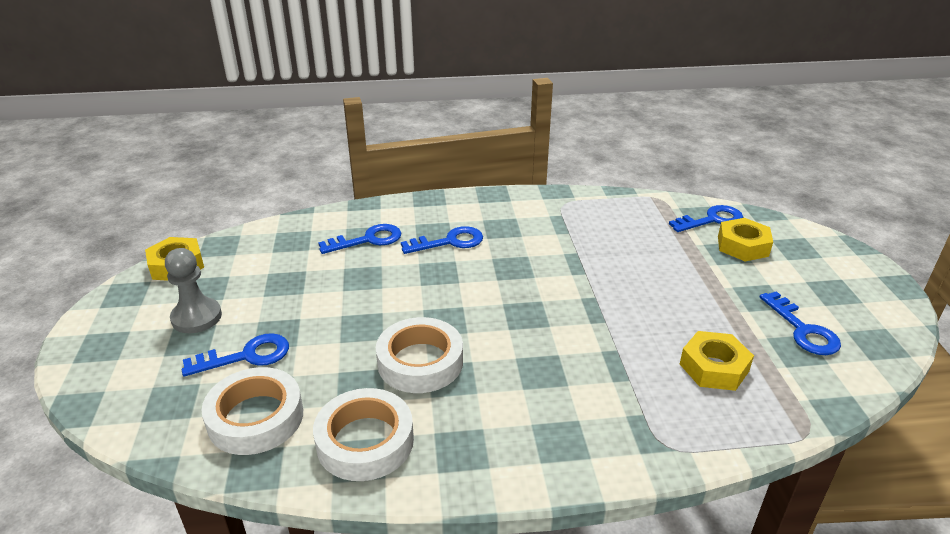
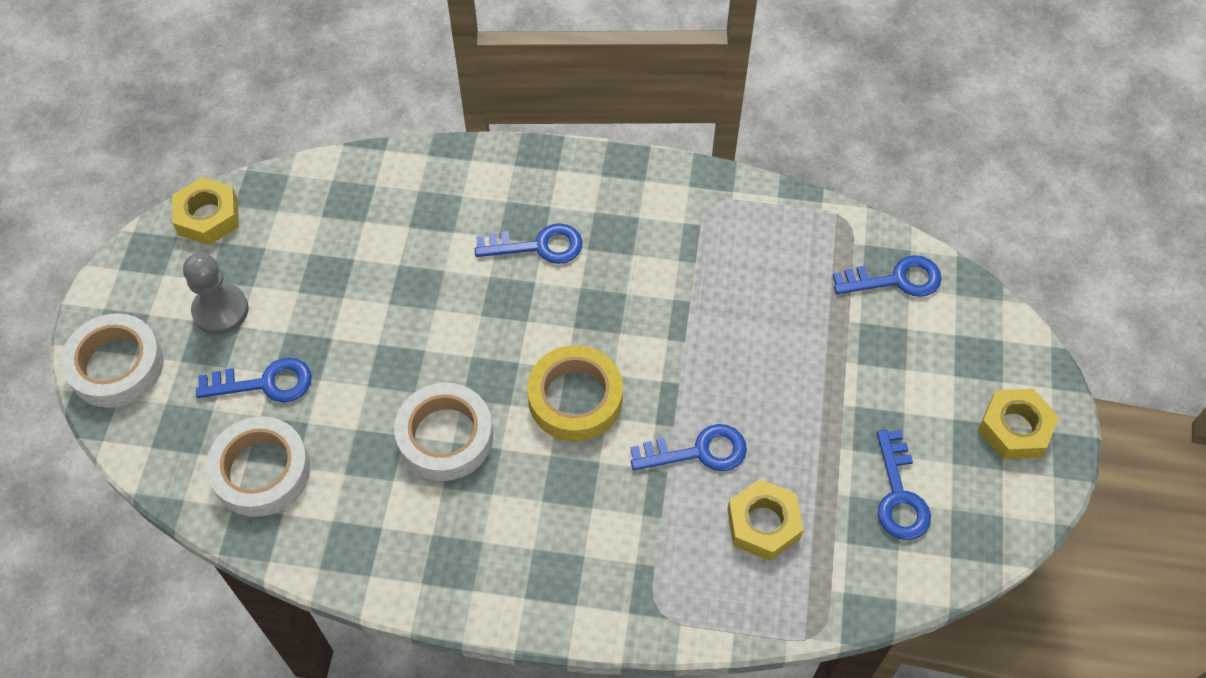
camera: 15 degrees right, 25 degrees up
white tape [313,388,414,481] -> white tape moved to [61,313,164,408]
blue key [318,224,401,254] -> blue key moved to [630,424,747,471]
yellow nut [718,218,773,261] -> yellow nut moved to [978,389,1059,459]
none -> yellow tape [527,345,623,441]

